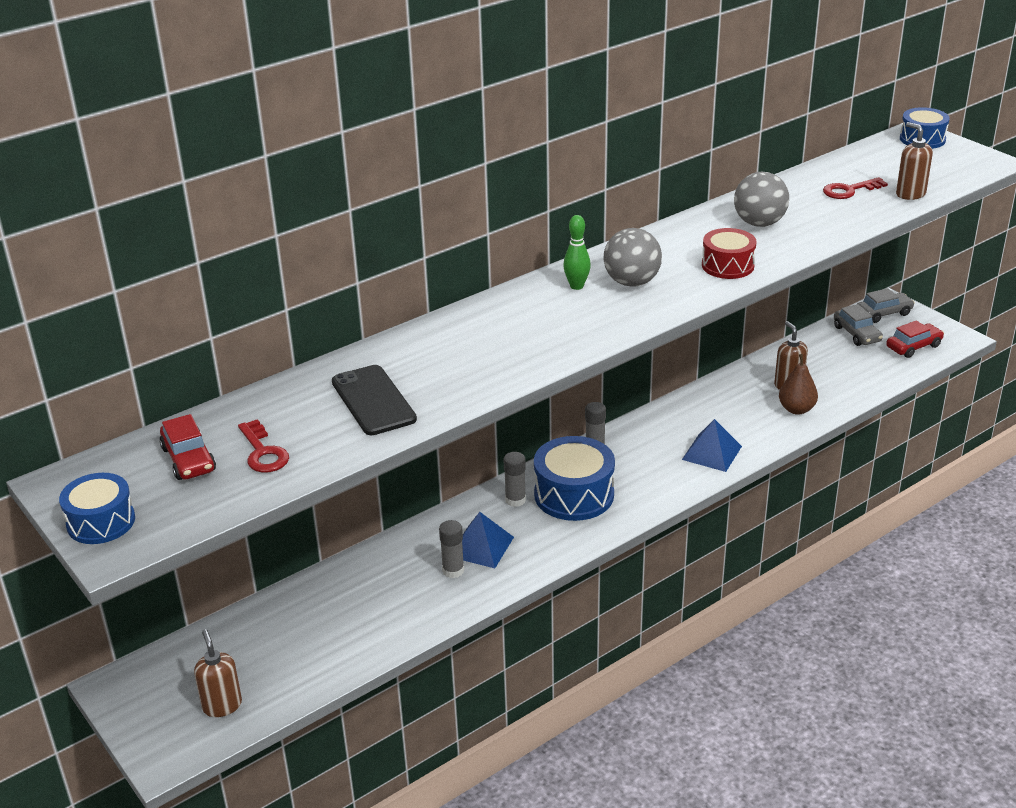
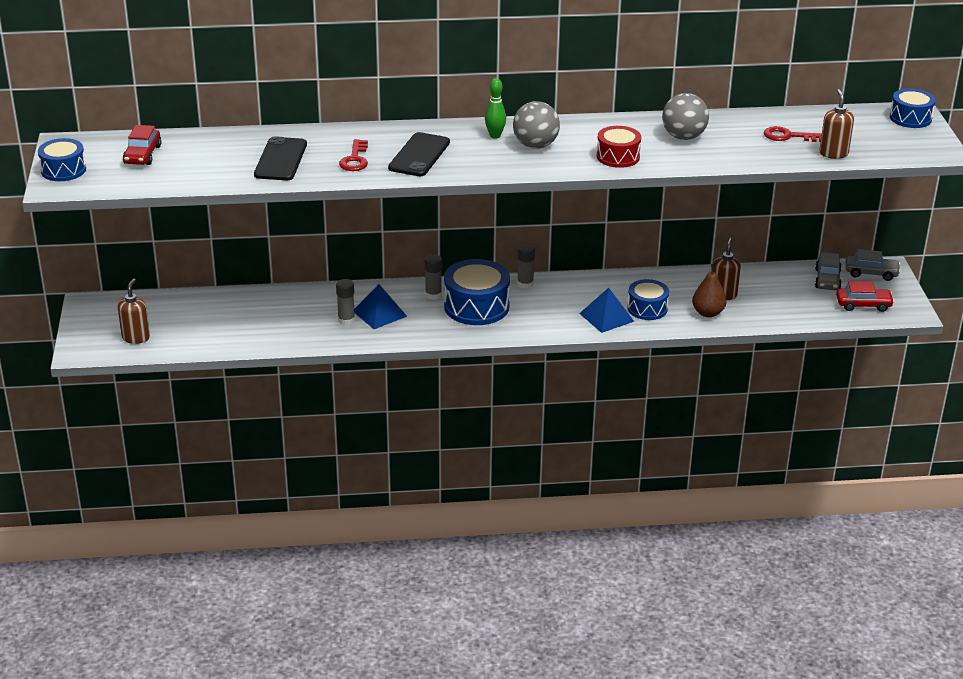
camera: 30 degrees right, 0 degrees up
red key [238,419,289,473] -> red key moved to [339,139,368,171]
none -> black phone [388,132,450,176]
none -> blue drum [627,279,669,320]

